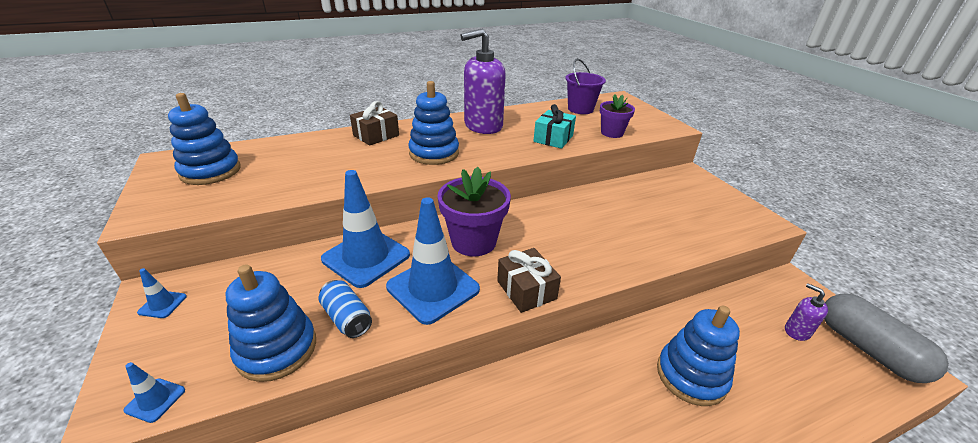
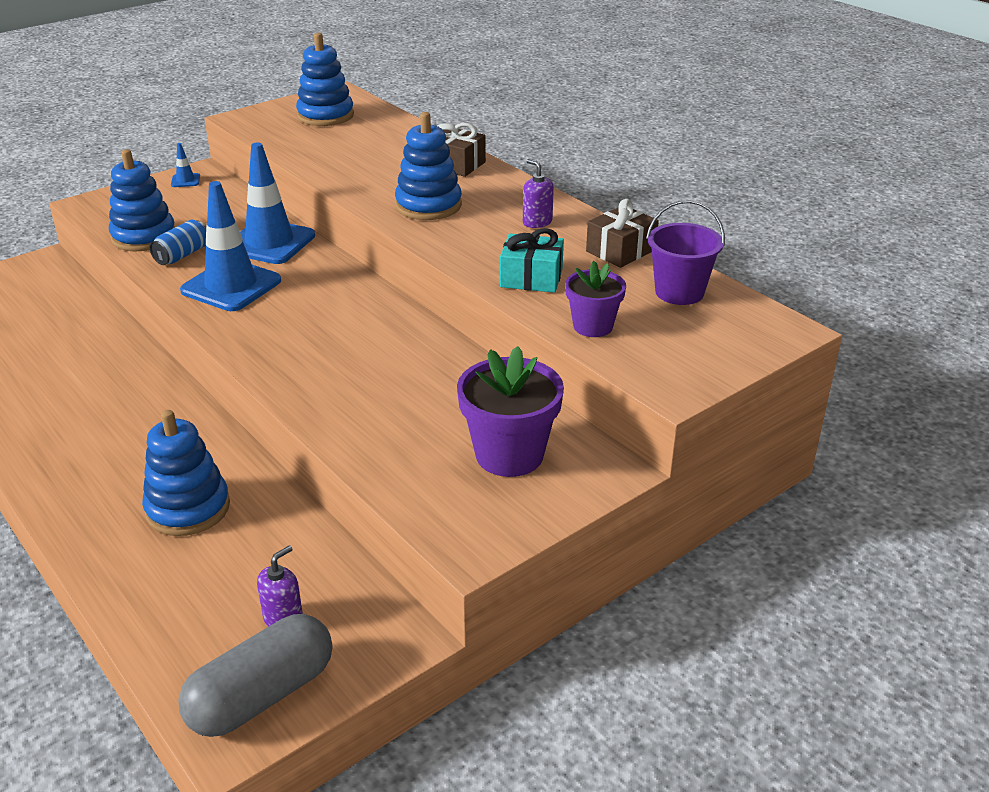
camera: 75 degrees right, 0 degrees up
blue traffic cone [123,362,185,423] -> none
purple flower pot [437,167,511,256] -> purple flower pot moved to [457,346,564,477]
purple soap dispenser [460,28,506,134] -> purple soap dispenser [523,159,554,228], size x0.45
brown gift [497,248,561,313] -> brown gift moved to [586,199,659,268]

